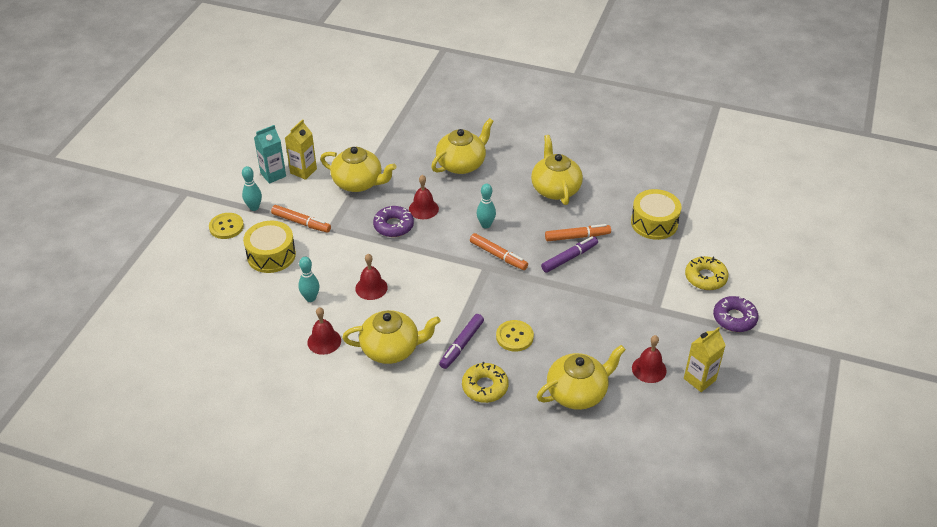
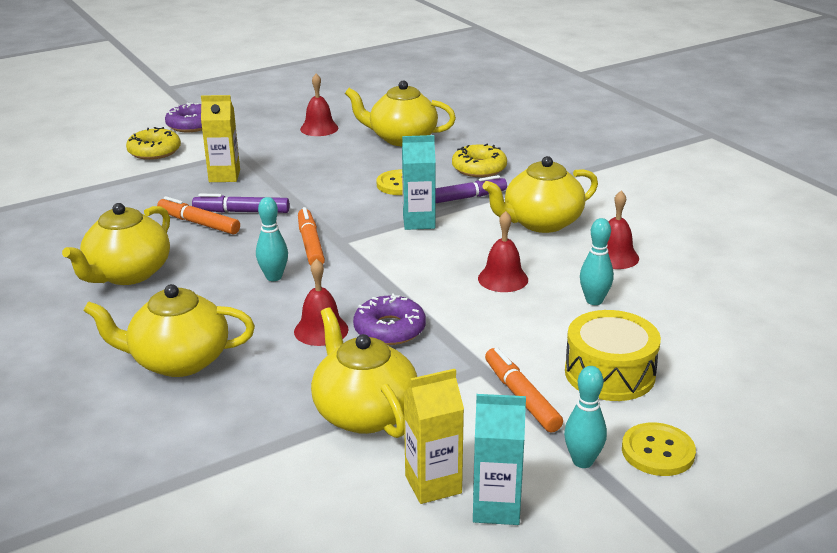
camera: 140 degrees left, 15 degrees down
yellow teapot [342,310,440,364] -> yellow teapot turned 60 degrees counterclockwise [483,156,598,233]
yellow drum [631,189,682,240] -> none
yellow carton [684,327,726,392] -> yellow carton moved to [201,95,240,182]
none -> turquoise carton [402,135,436,230]

